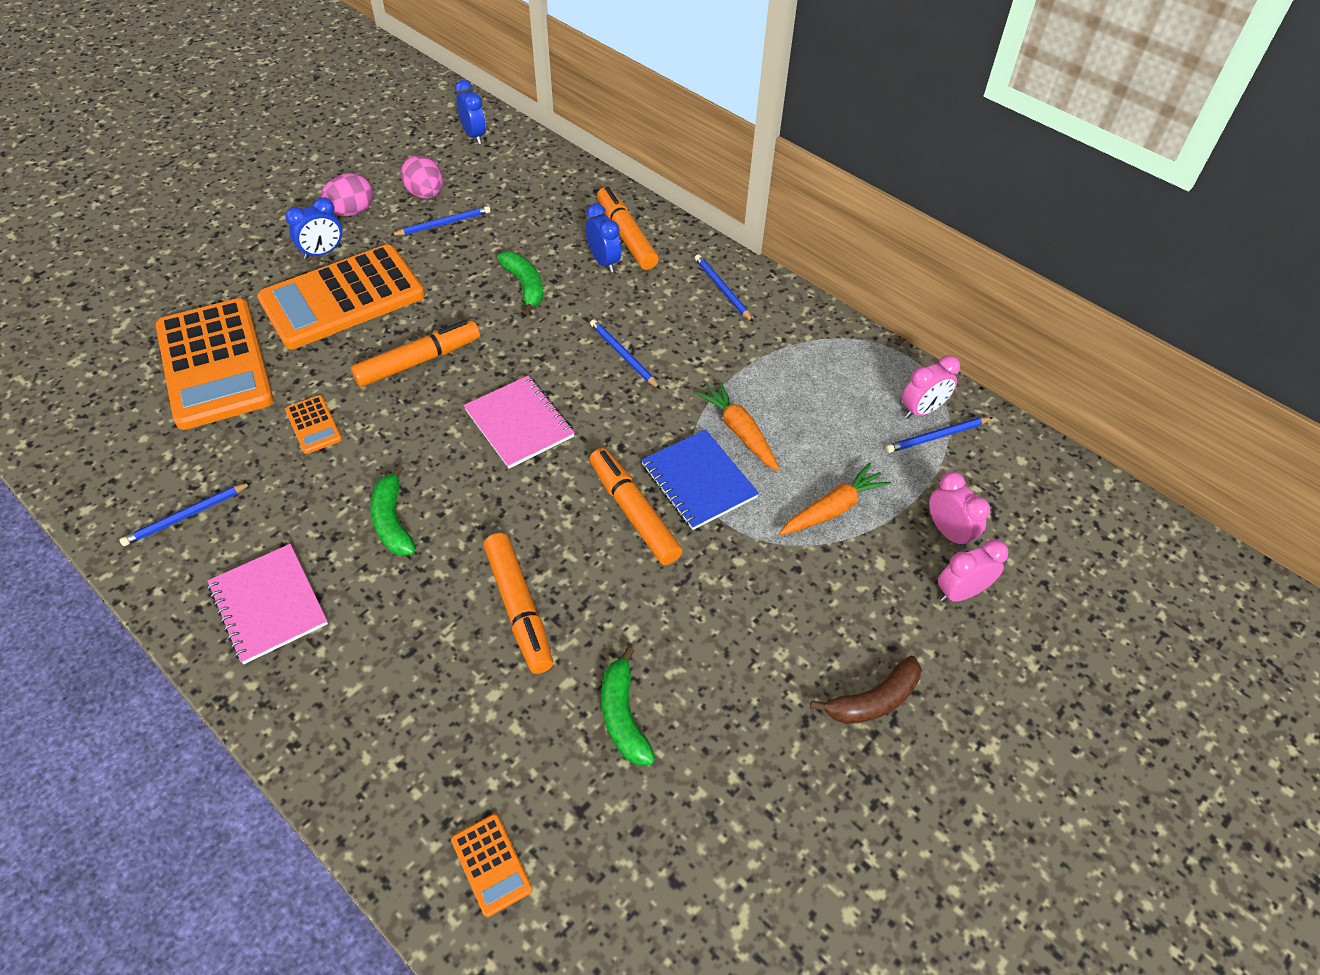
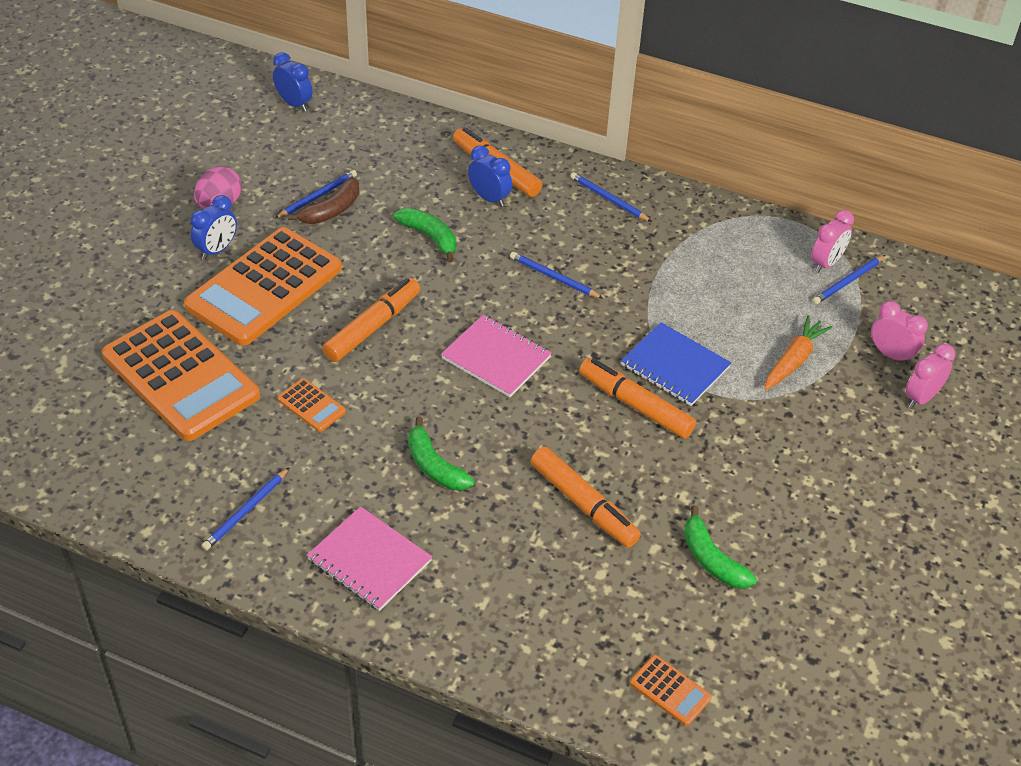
camera: 20 degrees left, 5 degrees down
pink egg [401,155,443,199] -> none
orange carrot [696,381,779,471] -> none
brown banana [810,656,921,724] -> brown banana moved to [287,177,359,224]

